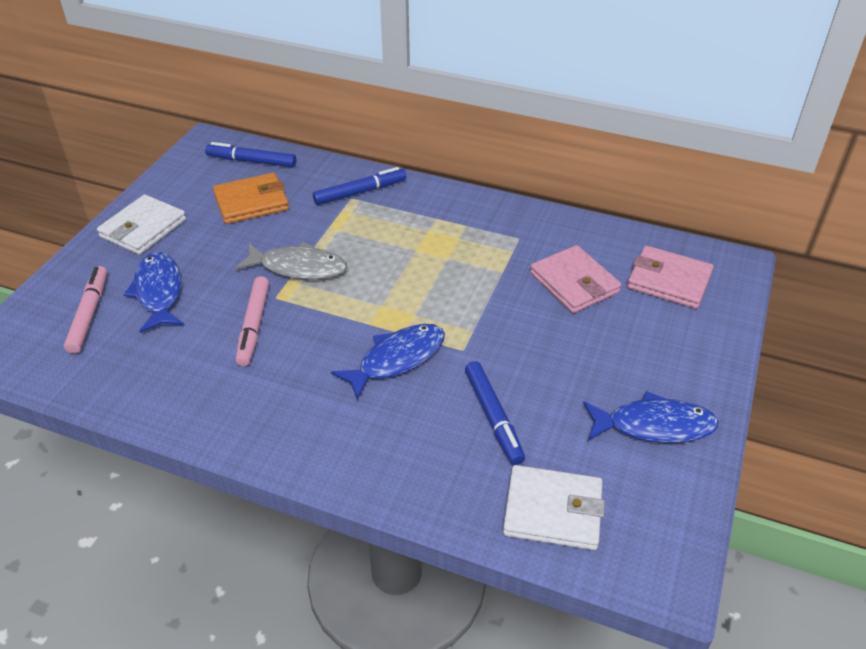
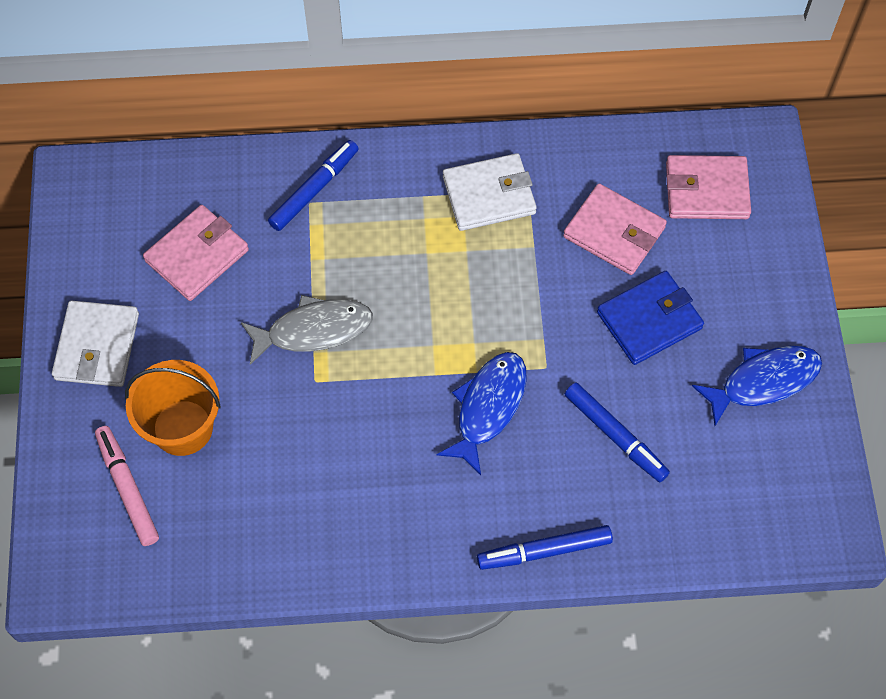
camera: 25 degrees left, 20 degrees up
blue fish [124,252,184,333] -> orange bucket [125,360,221,456]
blue marker [205,142,296,167] -> blue marker moved to [477,525,613,570]
orange wallet [213,173,289,224] -> pink wallet [143,205,249,301]
pink marker [236,276,269,366] -> none
white wallet [503,465,605,550] -> white wallet moved to [443,153,537,231]
none -> blue wallet [597,271,704,365]

